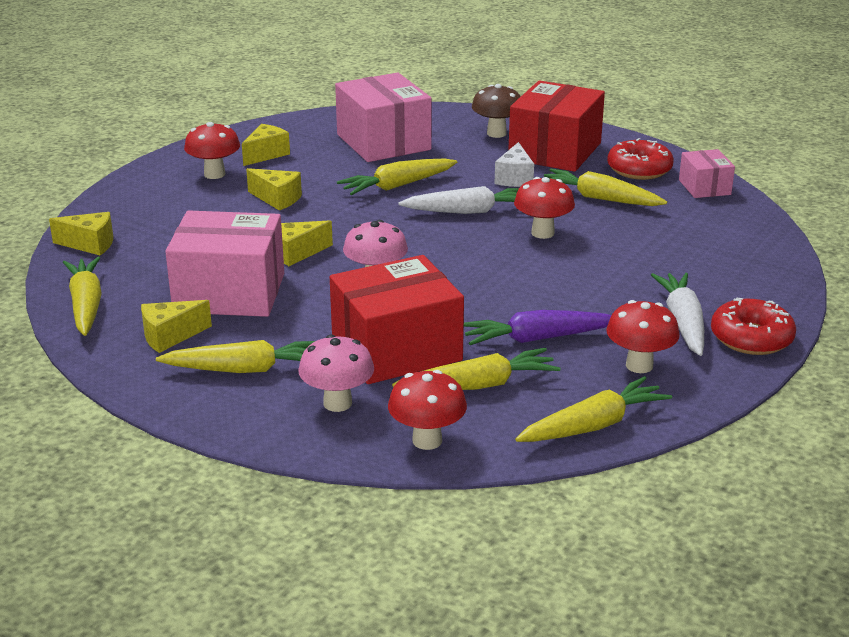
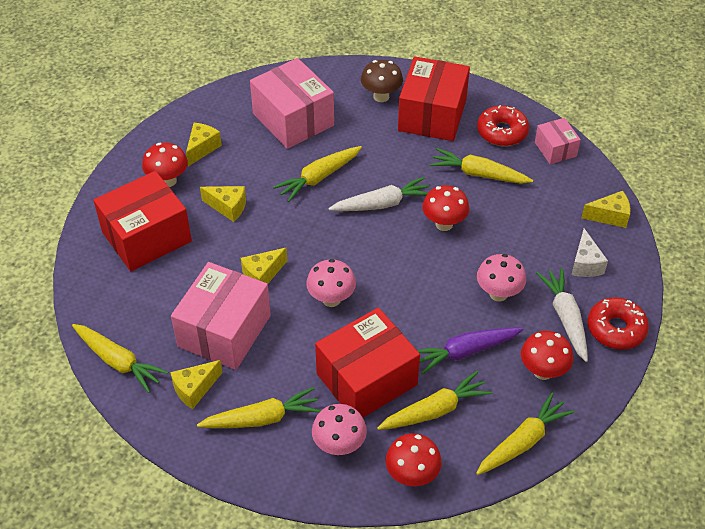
camera: 10 degrees left, 20 degrees up
yellow cheese [49,212,113,256] -> yellow cheese moved to [581,191,631,228]
yellow carrot [63,257,102,336] -> yellow carrot turned 150 degrees clockwise [72,324,168,393]
pink box [165,210,284,317] -> pink box turned 60 degrees counterclockwise [171,262,271,370]
white cheese [495,142,534,187] -> white cheese moved to [571,228,608,277]
none -> red box [93,171,192,271]
none -> pink mushroom [477,254,526,302]

